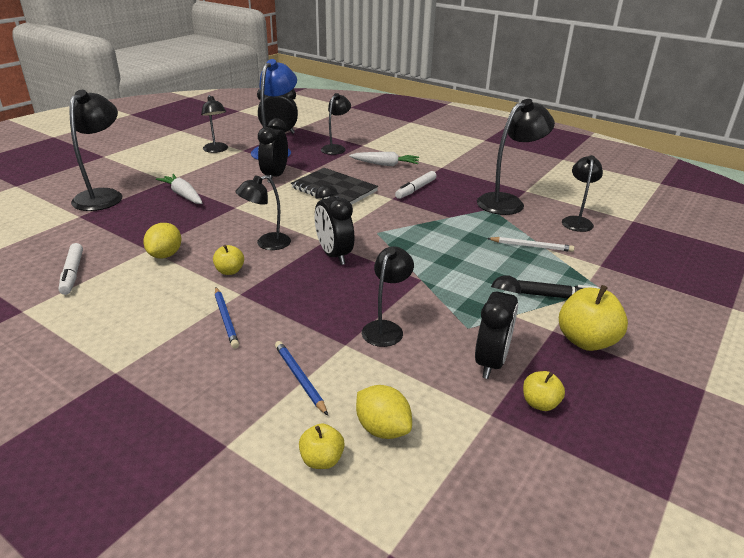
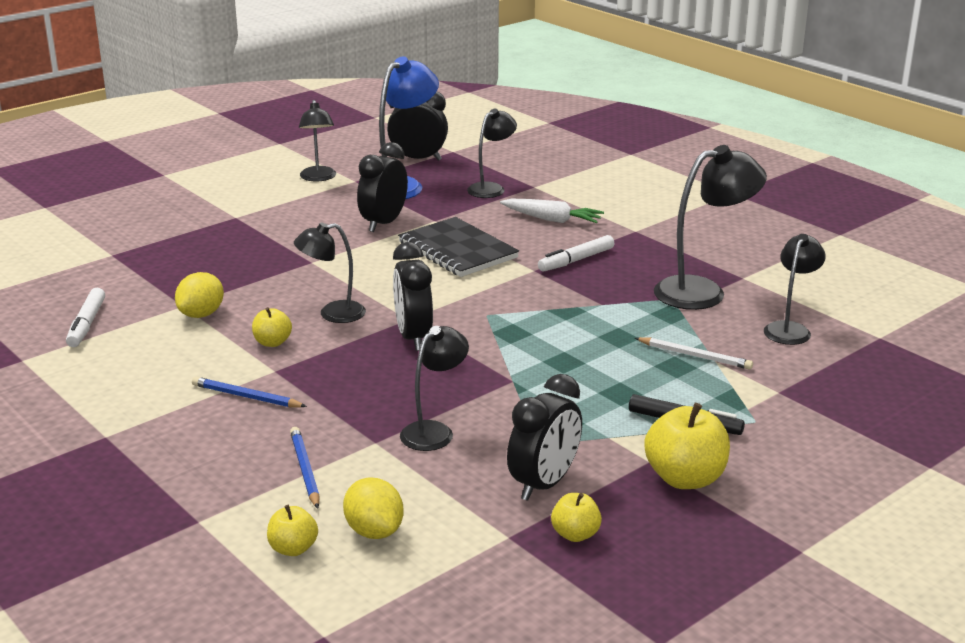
camera: 15 degrees right, 5 degrees down
black lamp [69,90,123,211] -> none
white carrot [156,174,202,204] -> none
blue pencil [215,287,239,349] -> blue pencil turned 120 degrees clockwise [192,377,307,407]

